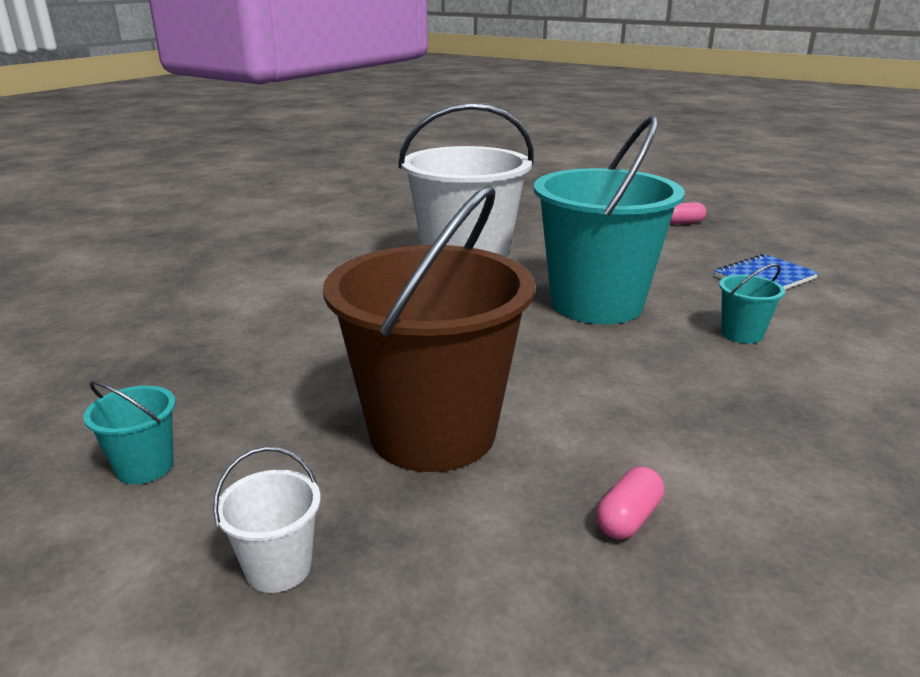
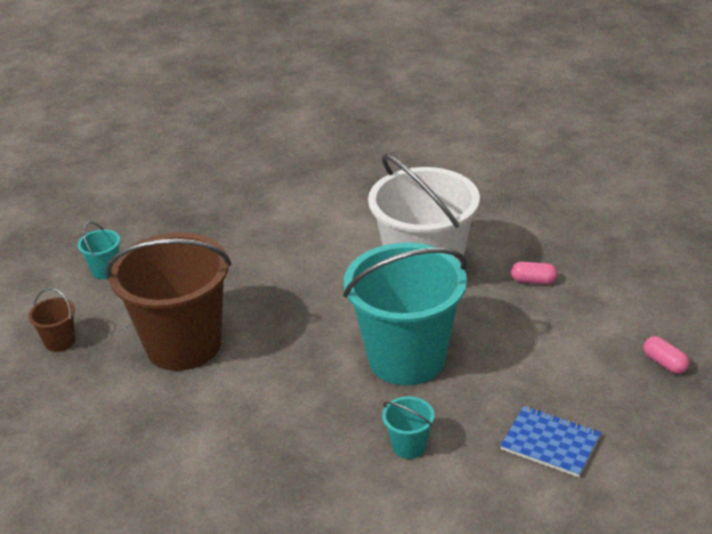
camera: 65 degrees right, 10 degrees up
white bucket [213,447,321,593] -> brown bucket [28,288,75,352]
pink capsule [596,467,664,539] -> pink capsule moved to [511,262,557,284]

